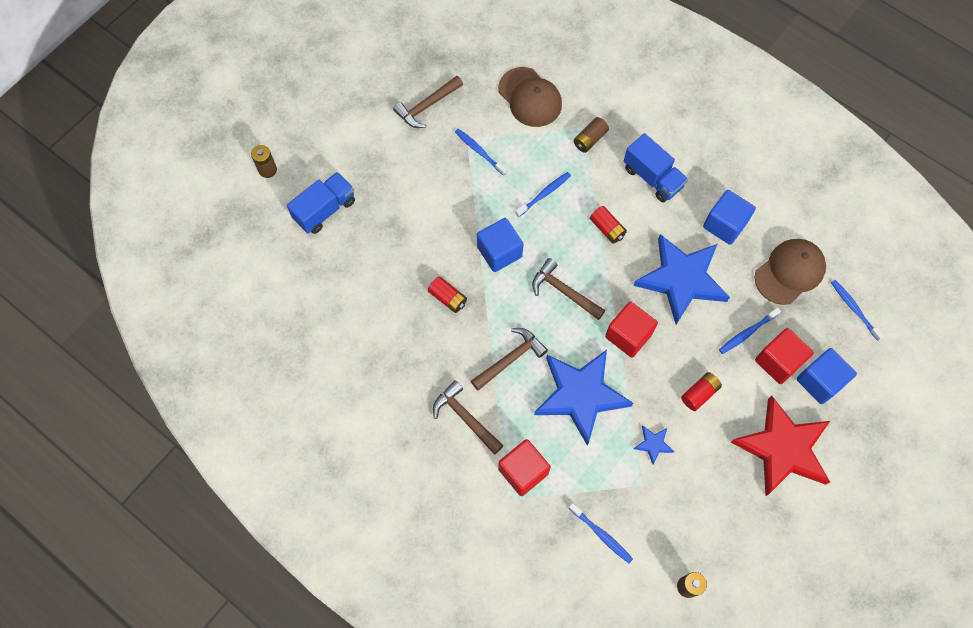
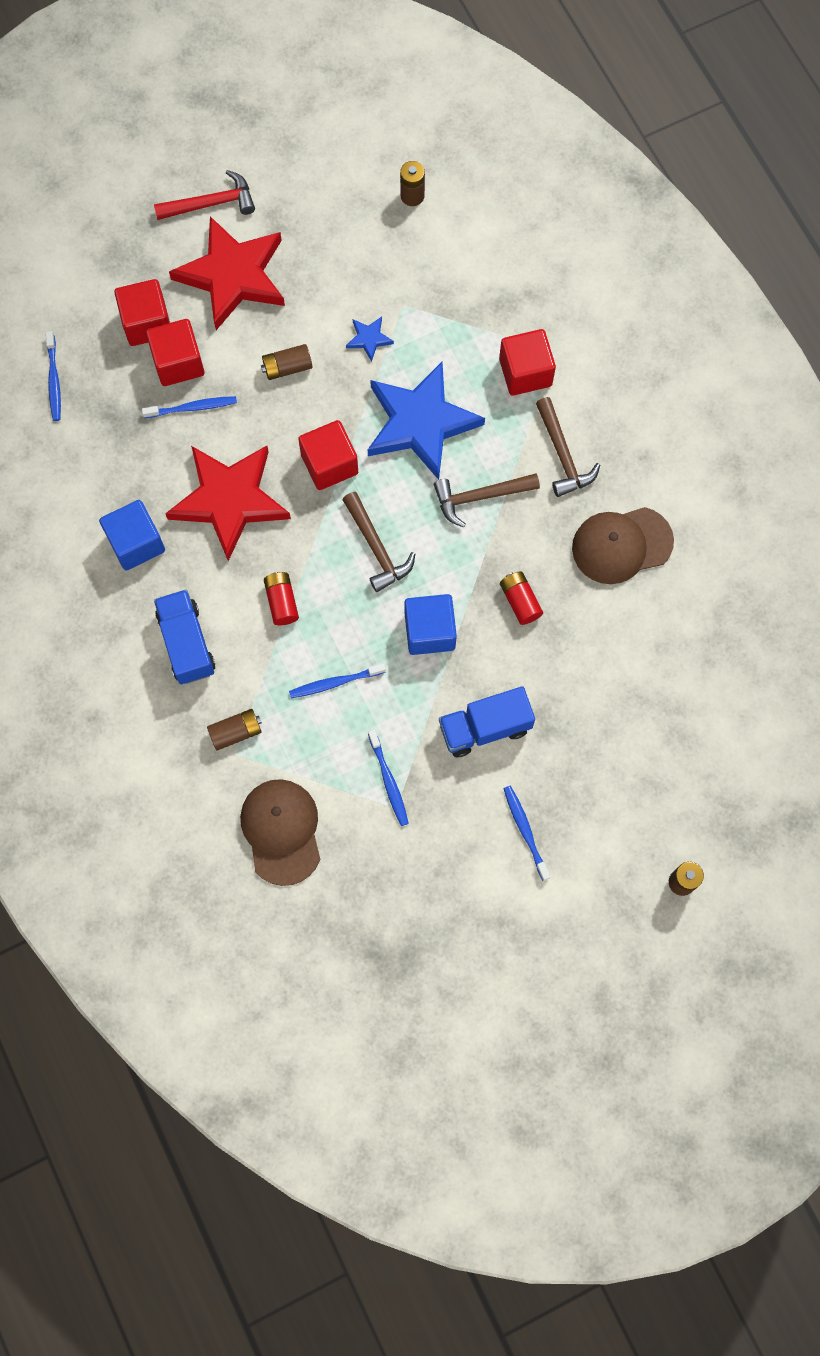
camera: 155 degrees left, 5 degrees up
blue truck [287,172,355,234] -> blue truck moved to [439,686,535,757]
brown hammer [393,76,463,128] -> none
blue toothbrush [569,503,633,563] -> blue toothbrush moved to [503,786,550,881]
blue star [633,234,730,325] -> red star [165,446,291,561]
red battery [681,372,722,411] -> brown battery [261,344,313,380]
brown cap [754,239,826,305] -> brown cap moved to [572,507,674,584]
blue cube [796,348,857,404] -> red cube [114,279,170,346]
none -> red hammer [154,170,255,220]

